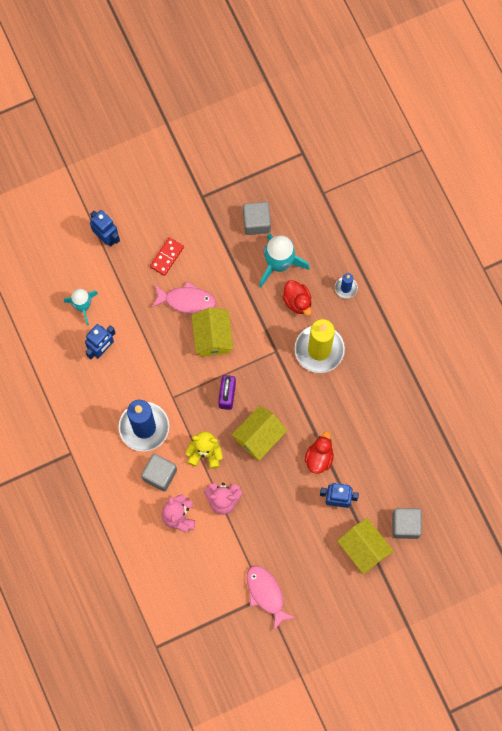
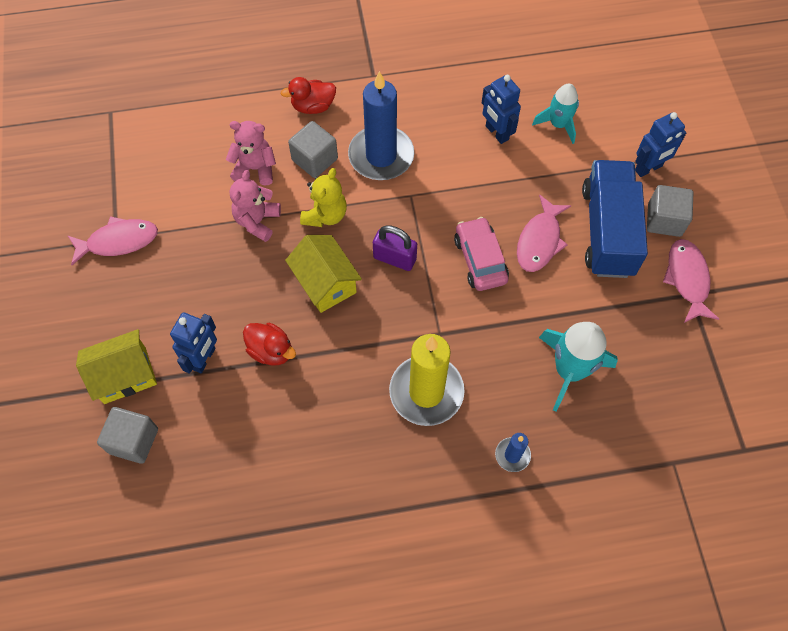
camera: 105 degrees right, 10 degrees down
red domino [150,237,184,276] -> blue truck [582,160,648,278]
yellow house [191,307,233,357] -> pink car [454,217,509,291]
grey cube [243,202,271,235] -> grey cube moved to [647,185,693,237]
red duck [282,280,312,315] -> red duck moved to [281,77,336,114]
none -> pink fish [663,239,719,323]

